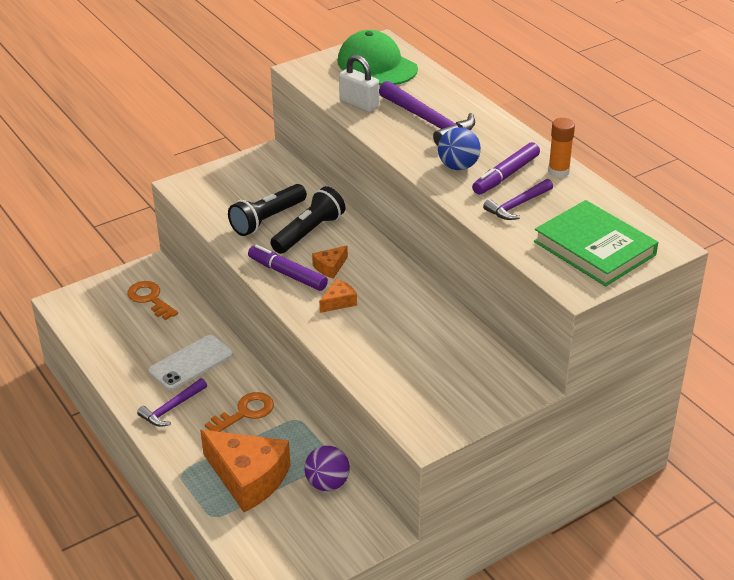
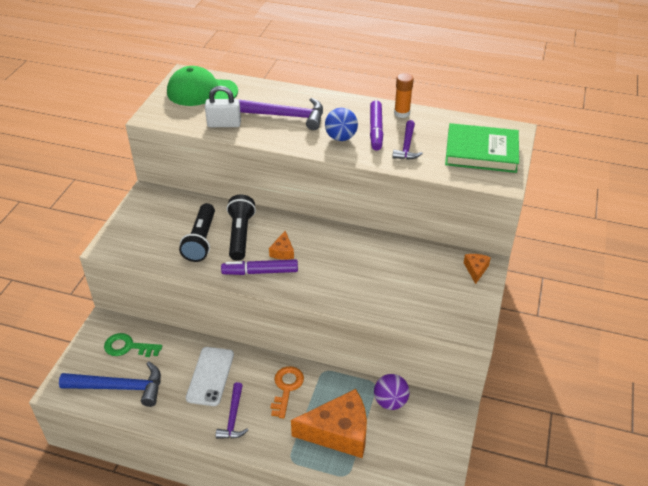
camera: 40 degrees left, 5 degrees up
orange key [127,281,178,320] -> green key [104,333,162,357]
orange cheese [319,279,357,313] -> orange cheese moved to [464,254,491,284]
none -> blue hammer [59,362,161,407]

